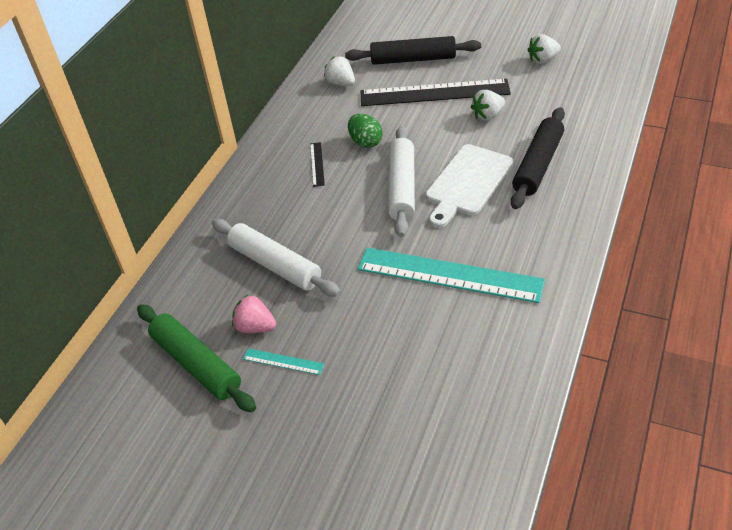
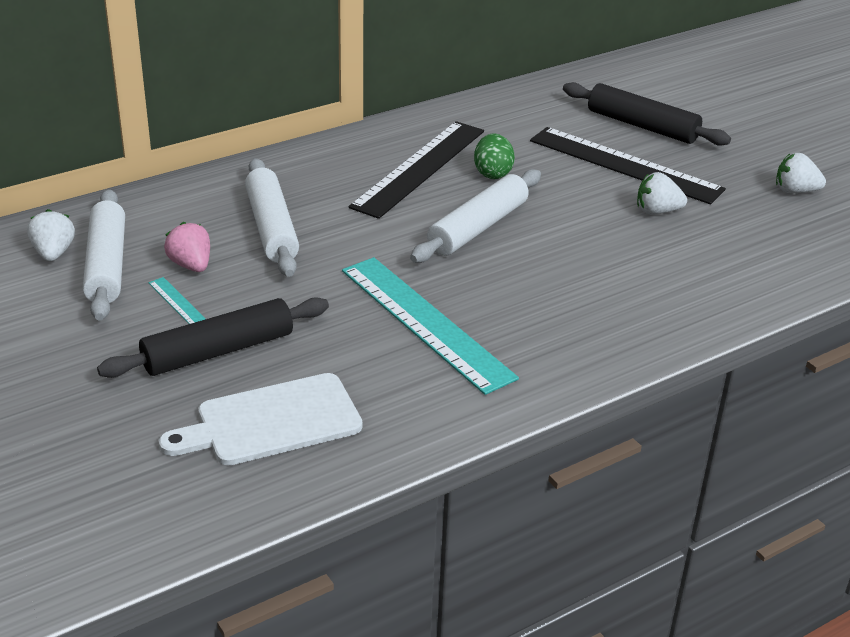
camera: 30 degrees right, 10 degrees down
green rolling pin [137,304,256,413] -> white rolling pin [83,189,125,321]
black ruler [310,142,325,187] -> black ruler [349,121,484,219], size x2.39
white strawberry [324,56,355,86] -> white strawberry moved to [27,209,75,261]
white cutting board [426,144,513,228] -> white cutting board moved to [159,373,363,465]
black rolling pin [511,107,565,209] -> black rolling pin moved to [97,297,329,378]

